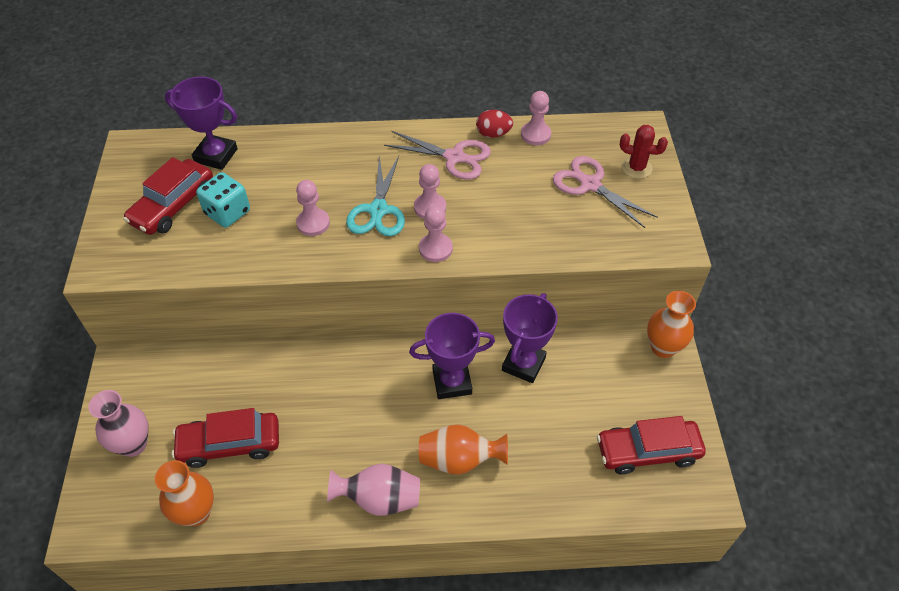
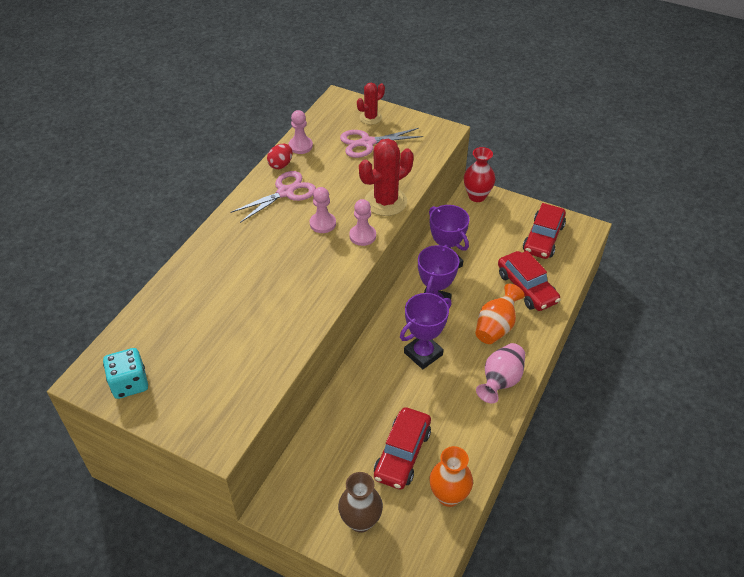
camera: 60 degrees left, 5 degrees down
pink vase [88,390,149,457] -> brown vase [338,472,383,533]
red car [123,157,213,235] -> red car moved to [498,251,561,311]
purple trophy [165,77,238,170] -> purple trophy moved to [400,293,452,369]
turquoise dice [196,172,250,228] -> turquoise dice moved to [103,348,148,399]
pink pawn [296,180,330,236] -> none
turquoise scissors [346,156,405,236] -> none
orange vase [647,291,696,358] -> red vase [464,147,496,202]
none -> red cactus [359,139,414,216]

